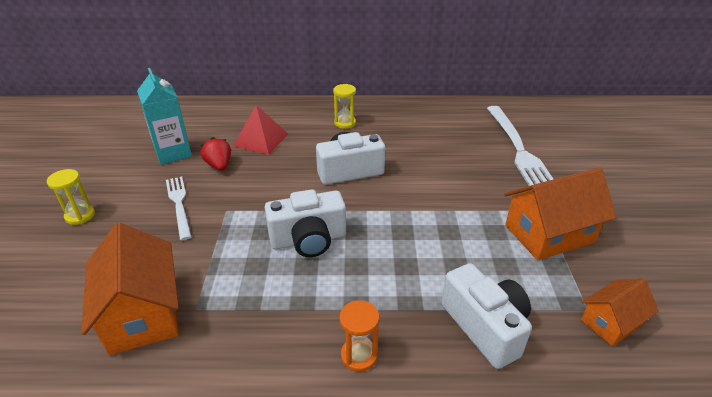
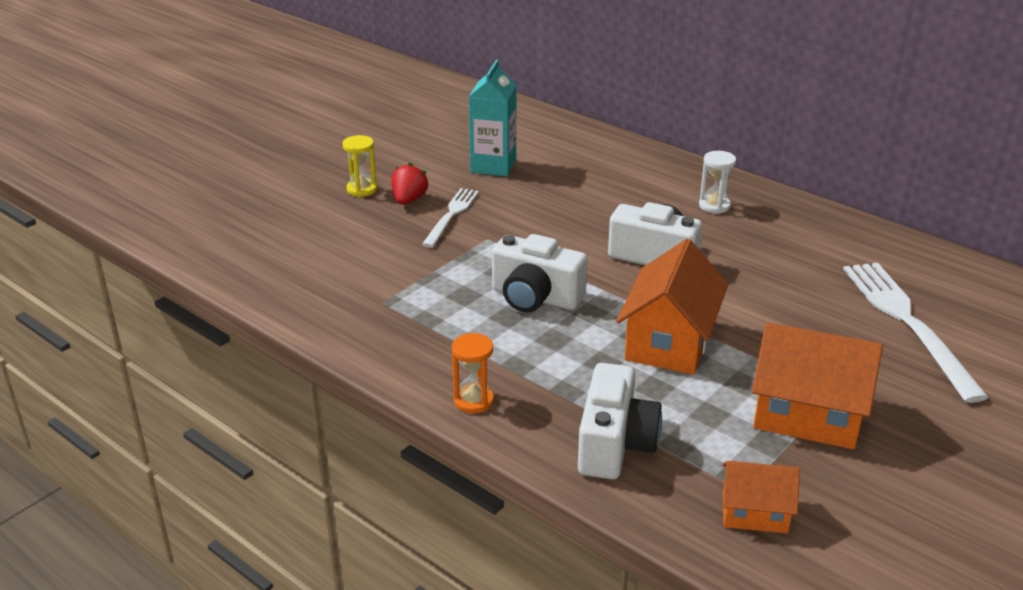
camera: 40 degrees right, 5 degrees down
orange house [82,223,179,355] -> orange house moved to [616,239,728,375]
red strawberry [200,137,231,171] -> red strawberry moved to [391,163,429,205]
red pyramid [233,105,288,155] -> none
yellow hourglass [333,84,356,129] -> white hourglass [699,151,736,214]
white fork [487,106,553,190] -> white fork turned 135 degrees clockwise [843,263,989,403]

